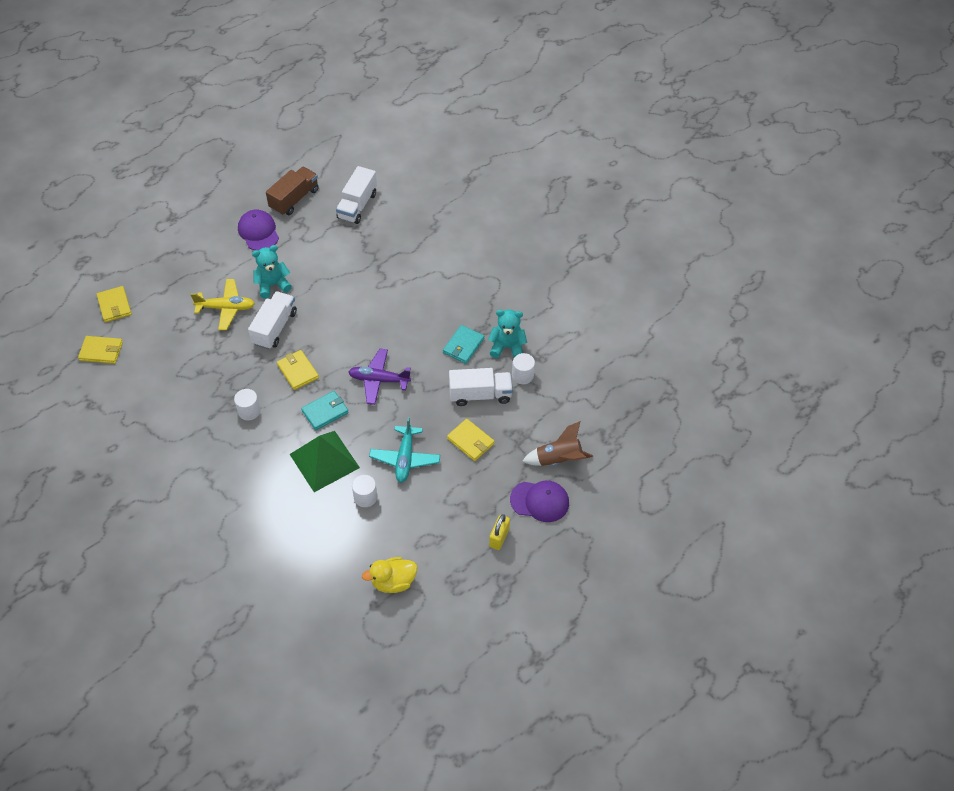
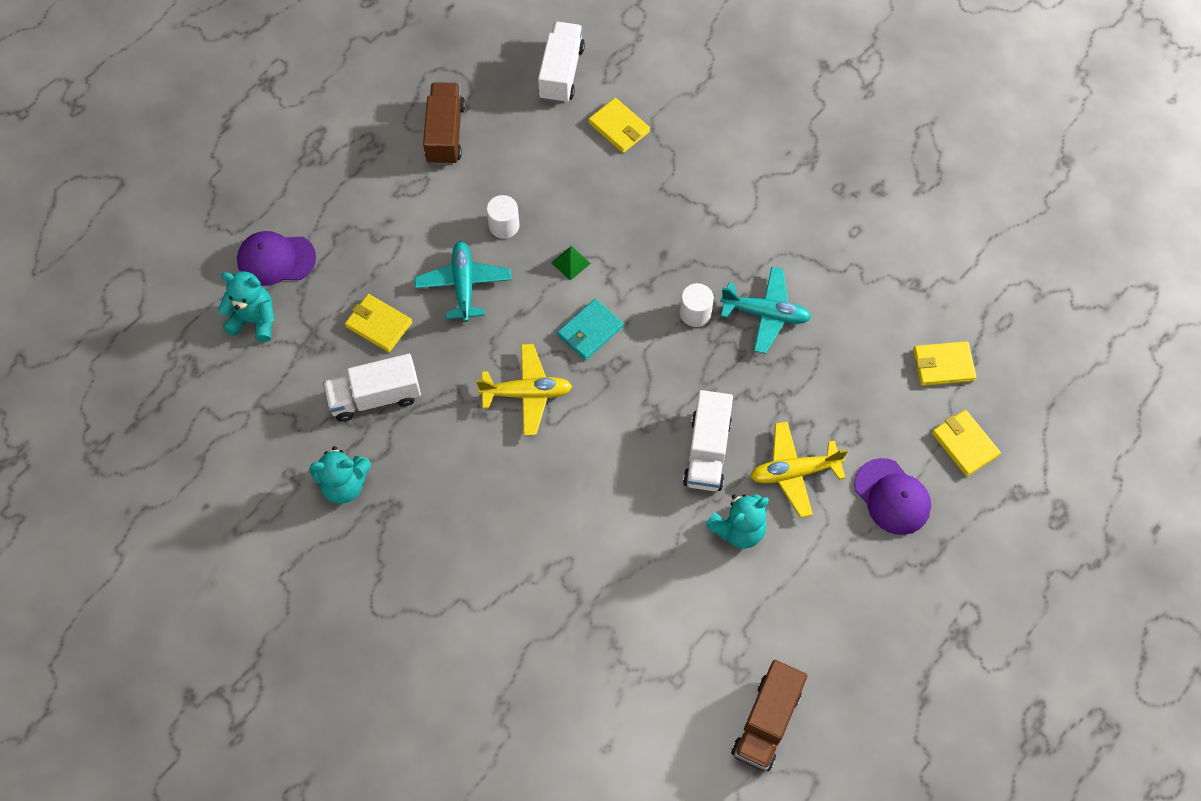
camera: 170 degrees right, 10 degrees up
purple cap [238,210,279,251] -> purple cap moved to [854,458,931,535]
yellow wallet [277,350,319,390] -> yellow wallet moved to [588,98,650,153]
green pyramid [290,431,360,492] -> green pyramid [551,246,591,281], size x0.41
white truck [336,166,377,224] -> white truck moved to [538,22,585,104]
purple plane [348,349,411,405] -> yellow plane [476,344,573,436]
yellow duck [362,557,417,593] -> brown truck [423,82,465,165]
turquoise wallet [443,325,484,364] -> none
yellow padlock [489,514,510,550] -> none
white cylinder [512,353,535,384] -> none
brown rocket [522,421,593,466] -> turquoise teddy bear [218,271,275,342]
none -> turquoise plane [720,267,811,354]

